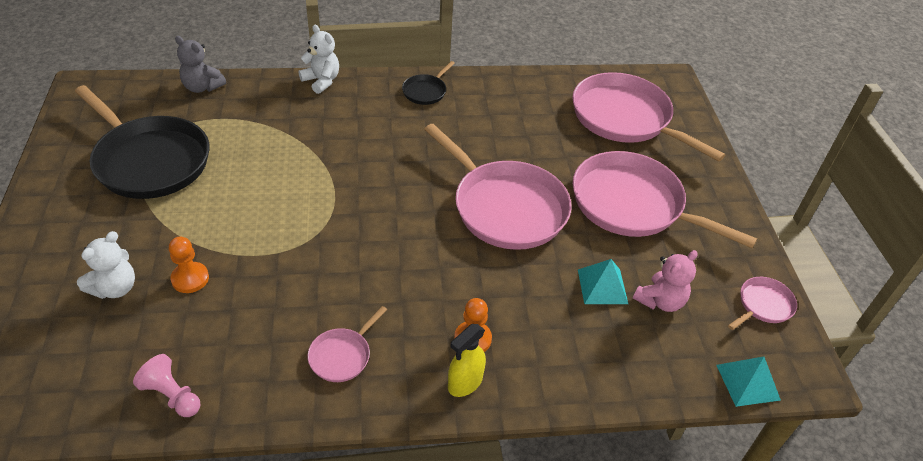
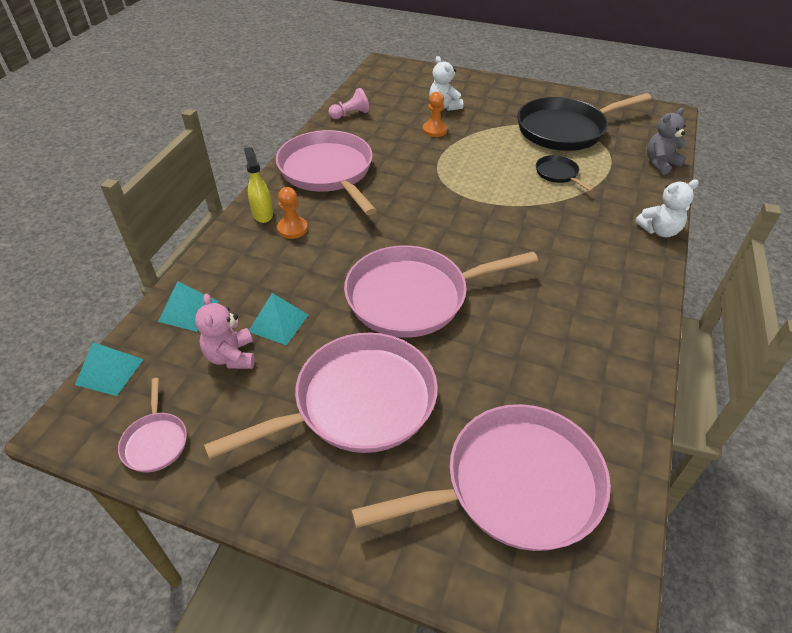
camera: 120 degrees right, 0 degrees up
pink pan [308,306,387,382] -> pink pan [276,130,377,215], size x2.24
black pan [402,61,455,105] -> black pan moved to [536,155,594,192]
none -> turquoise pyramid [158,281,219,332]

